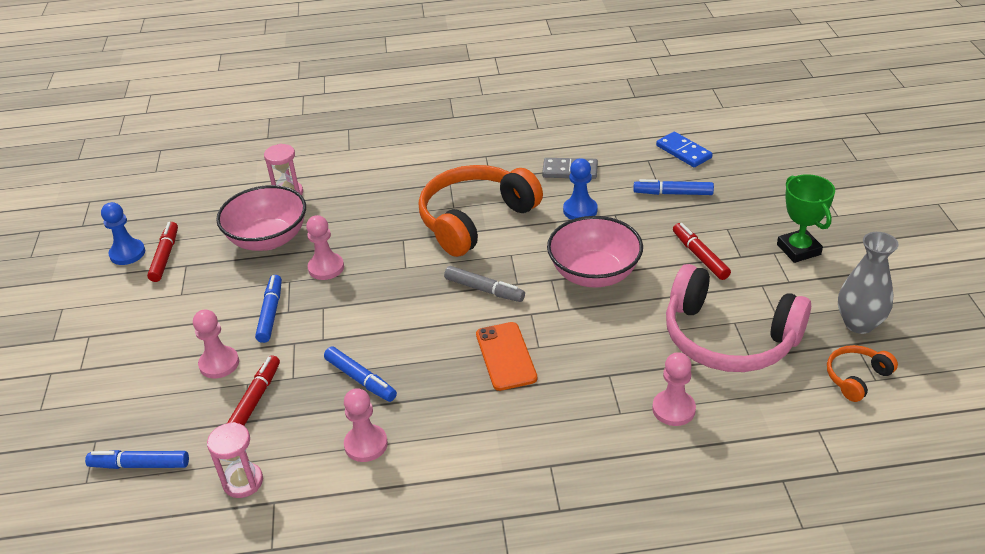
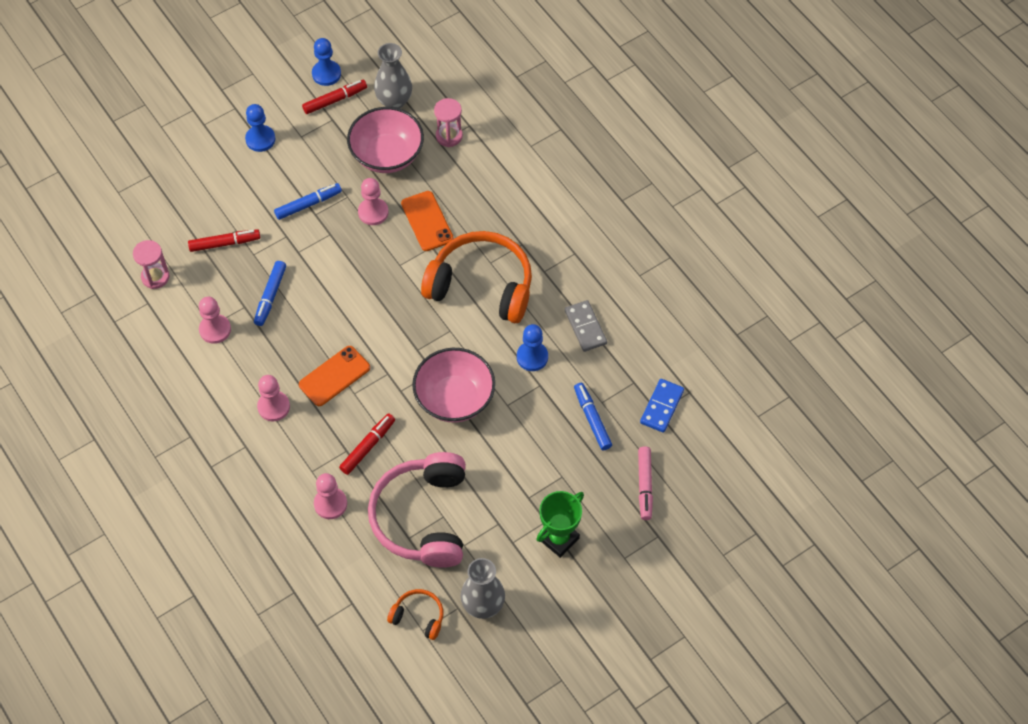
camera: 60 degrees right, 20 degrees up
blue marker [85,450,189,469] -> none
pink pawn [193,309,239,378] -> pink pawn moved to [257,375,290,421]
grey marker [444,266,525,302] -> none
red marker [673,223,731,280] -> red marker moved to [339,414,395,475]
none -> blue pawn [245,104,275,152]
none -> grey vase [374,43,412,109]
none -> orange phone [401,191,454,251]
none -> pink marker [638,447,653,520]

